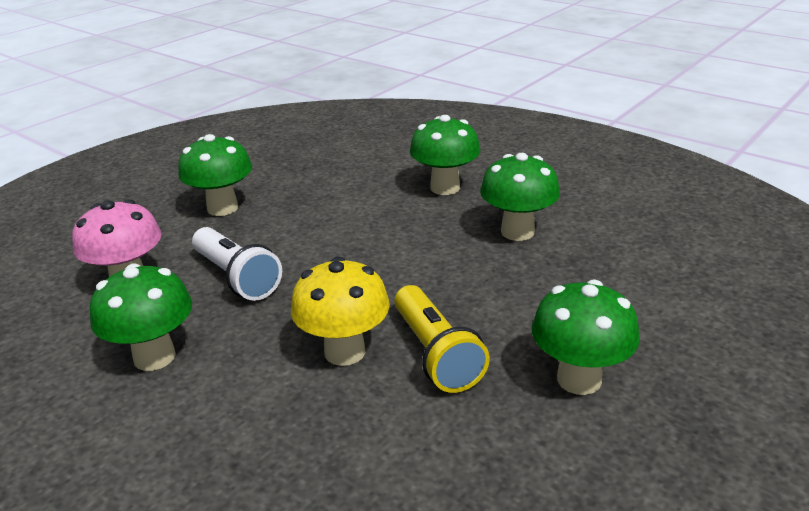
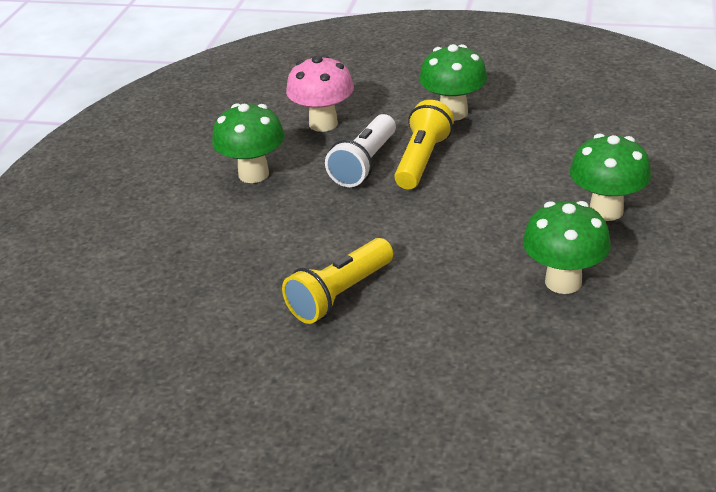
camera: 65 degrees right, 5 degrees up
yellow mushroom [291,257,390,366] -> none
green mushroom [532,280,640,395] -> none
none -> yellow flashlight [394,100,454,189]

